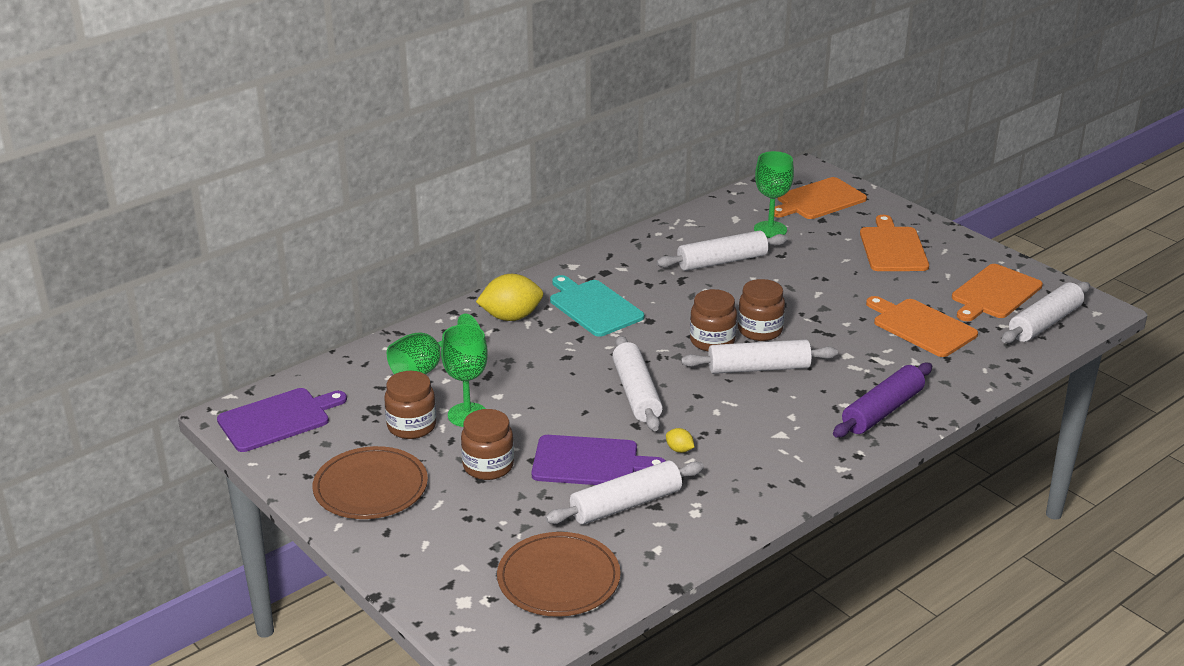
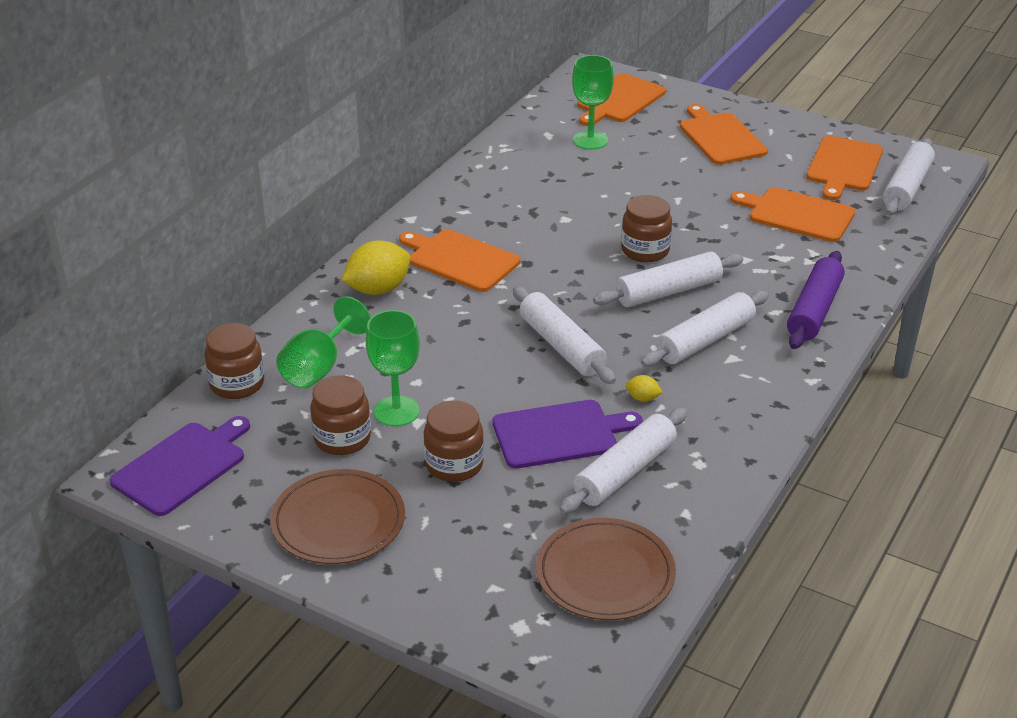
camera: 20 degrees left, 5 degrees up
turquoise cutting board [550,275,644,337] -> orange cutting board [399,230,520,292]
white rolling pin [657,230,788,271] -> white rolling pin moved to [641,290,769,367]
brown jar [690,289,737,351] -> brown jar moved to [205,323,264,399]

